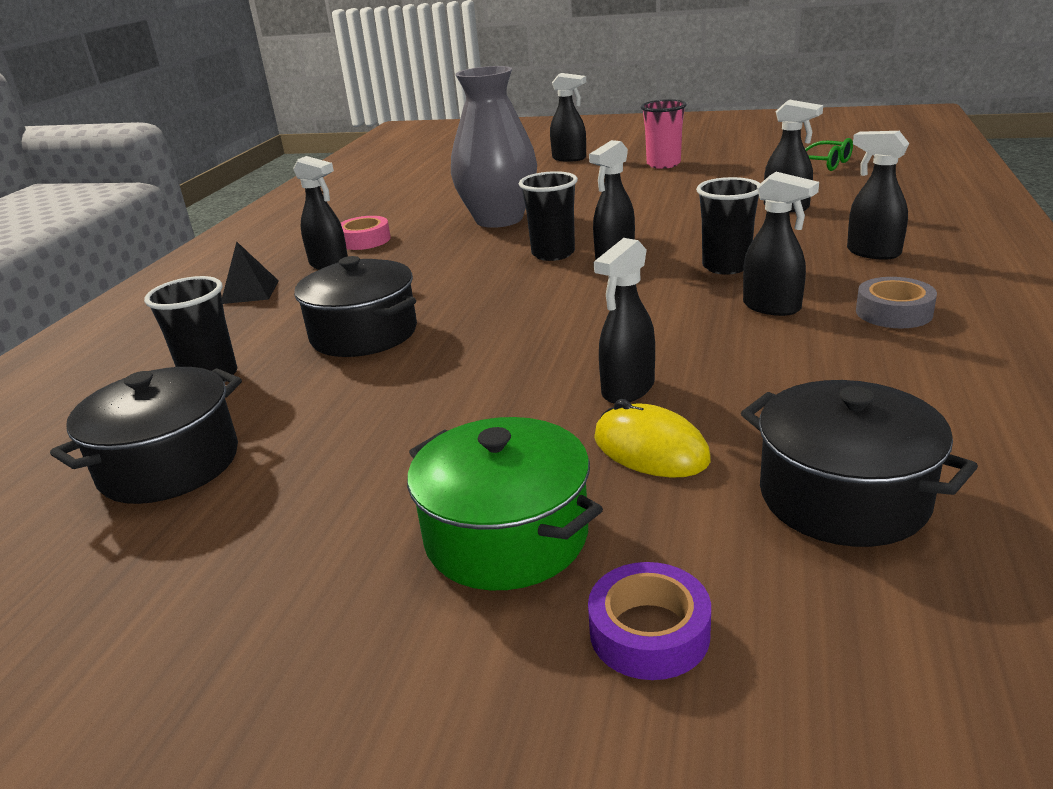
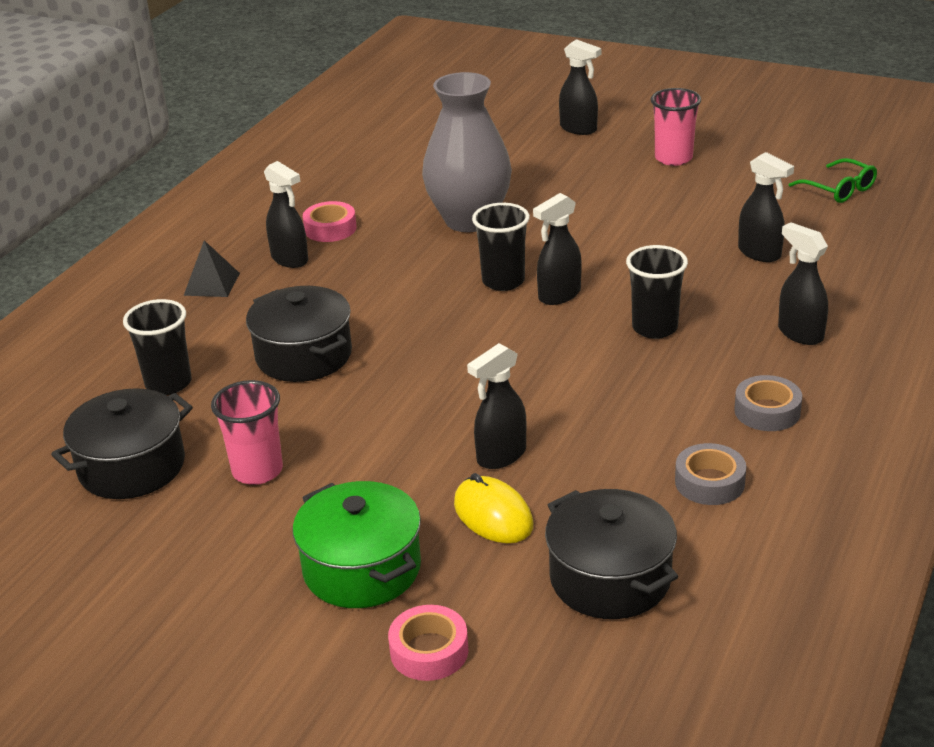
camera: 10 degrees right, 5 degrees up
purple tape [588,562,711,680] -> pink tape [388,605,468,681]
black spray bottle [743,172,819,316] -> none
none -> pink cup [211,380,283,485]
none -> grey tape [675,443,746,505]

